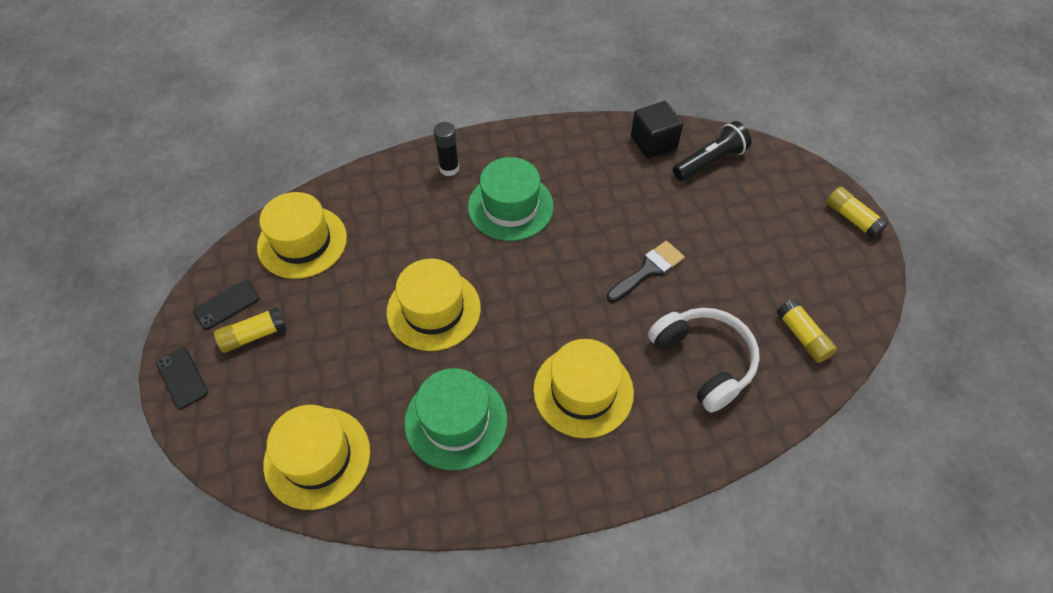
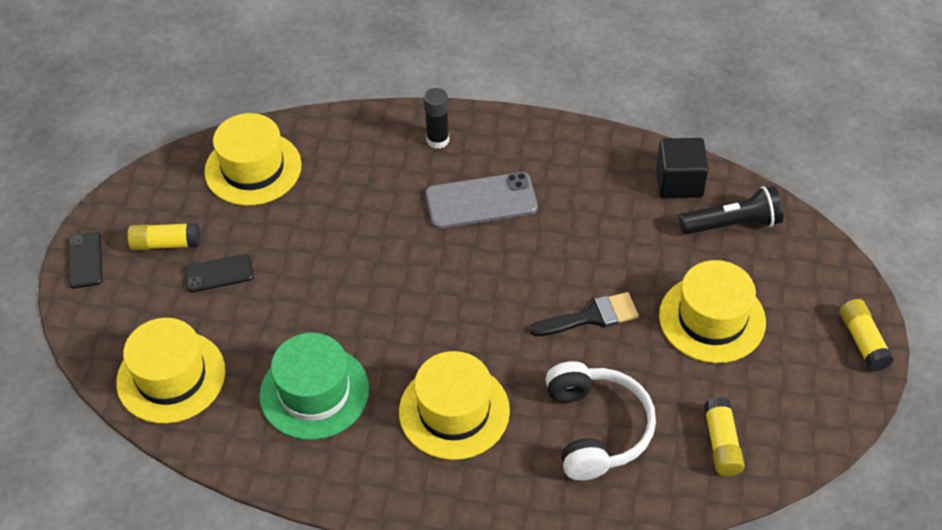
camera: 25 degrees right, 5 degrees down
black phone [193,280,259,330] -> black phone moved to [184,254,254,293]
yellow hat [387,259,481,351] -> yellow hat moved to [659,260,766,363]
green hat [468,157,554,241] -> grey phone [425,172,538,229]

